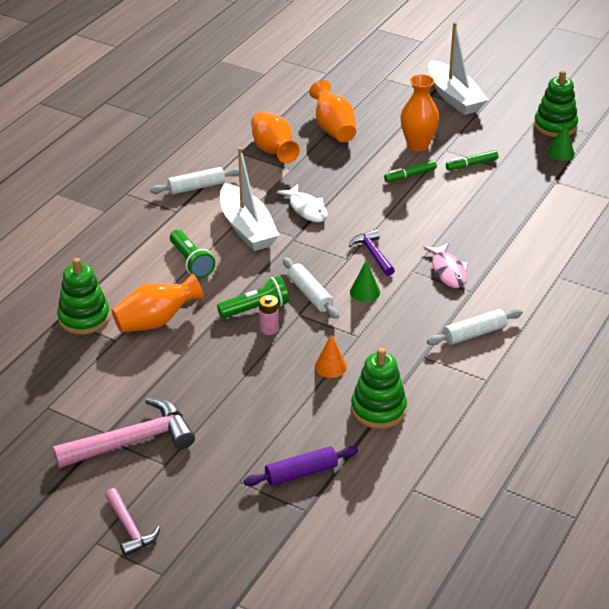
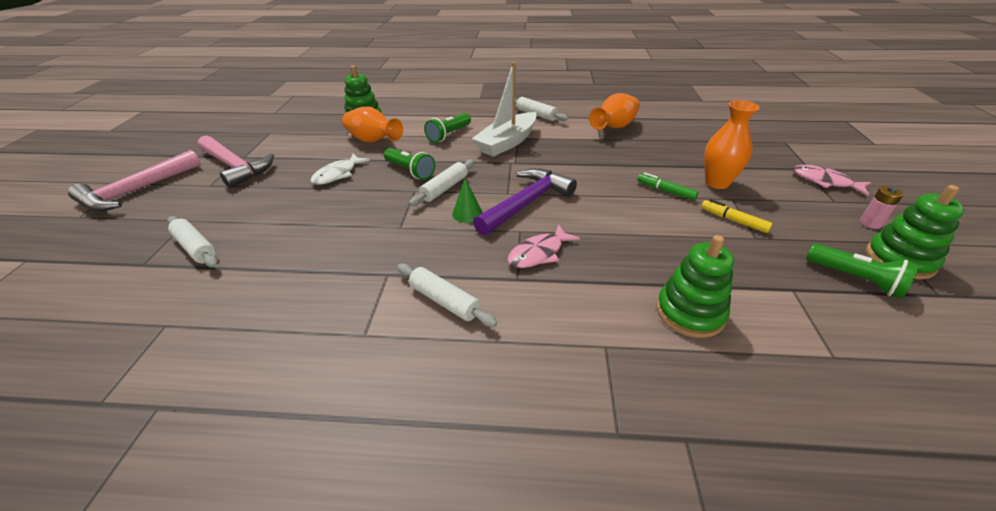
camera: 65 degrees right, 0 degrees up
pink hammer [105,488,160,556] -> pink hammer [68,150,201,212], size x1.77
purple rolling pin [244,446,358,486] -> white rolling pin [167,216,218,268]
pink battery [259,295,279,335] -> pink battery moved to [860,186,904,229]
white fish [277,184,328,222] -> white fish moved to [310,154,370,185]
orange vase [309,80,356,142] -> none
orange cone [315,334,347,378] -> none
purple hammer [349,229,395,276] -> purple hammer [473,168,577,236], size x1.77
green stacking toy [351,348,407,429] -> green stacking toy moved to [656,235,734,338]
white boat [428,22,488,115] -> pink fish [793,165,872,195]
green marker [446,150,498,170] -> yellow marker [701,199,773,233]
green cone [548,123,575,161] -> green flashlight [806,243,920,299]

